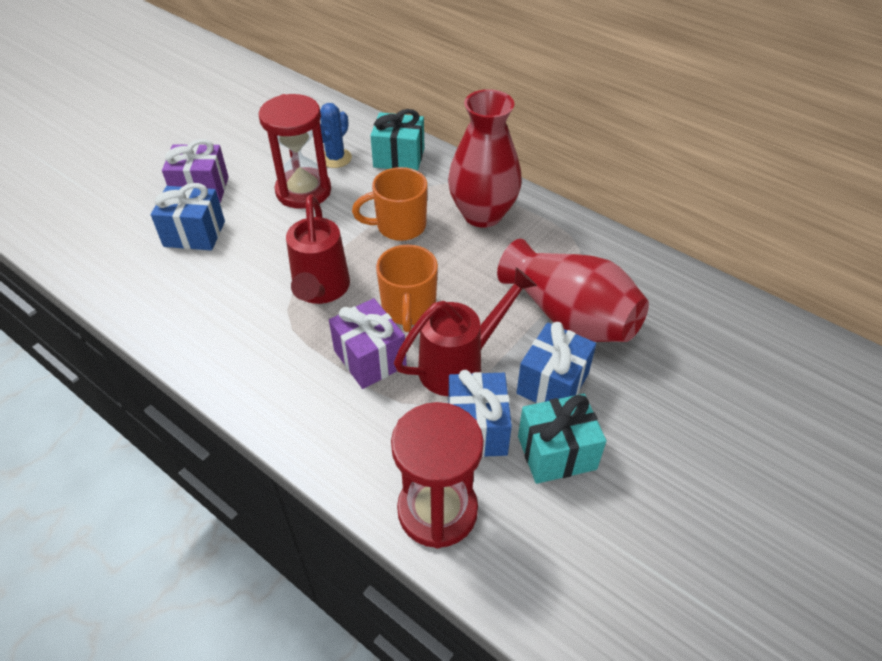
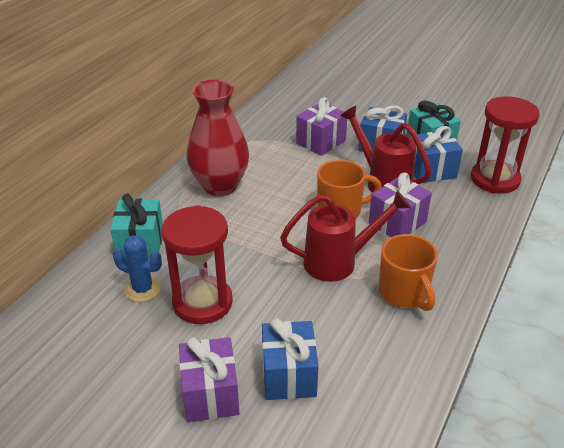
camera: 100 degrees left, 10 degrees down
orange mug [352,167,427,241] -> orange mug moved to [379,234,438,311]
red vase [497,239,649,342] -> purple gift [296,97,347,156]

